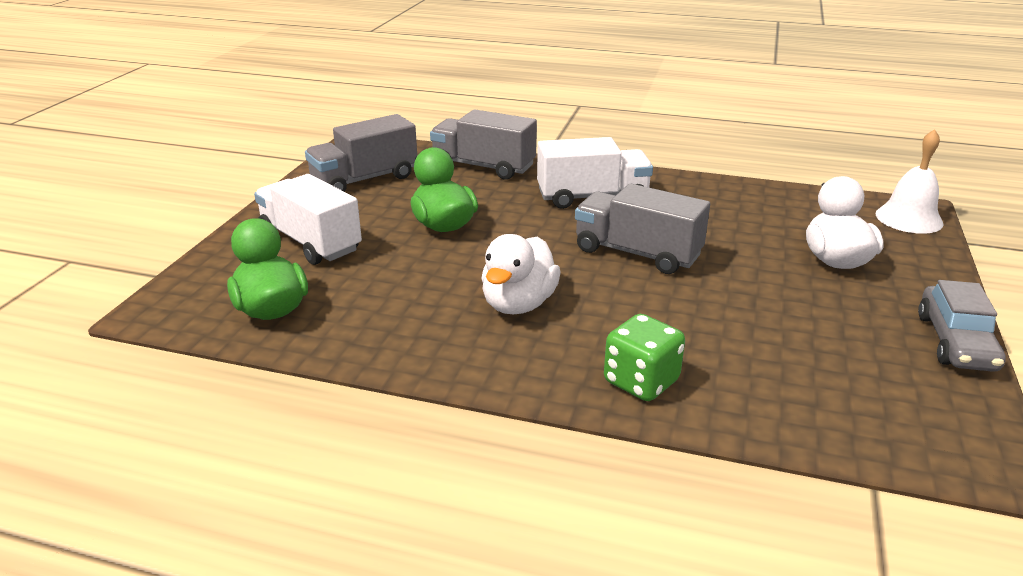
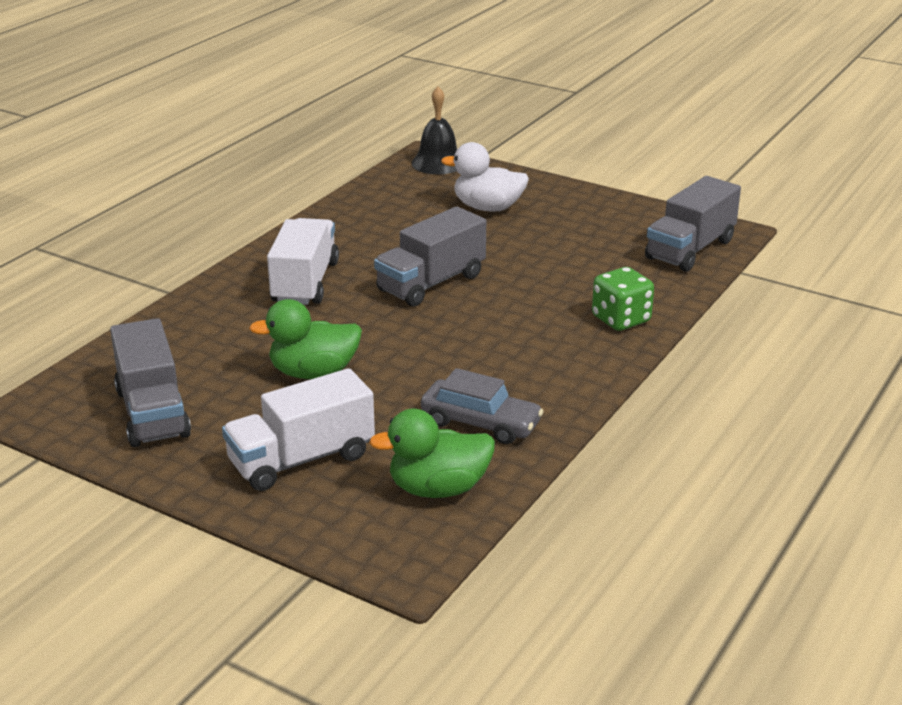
camera: 75 degrees left, 0 degrees up
grey truck [430,109,537,179] -> grey truck moved to [645,176,741,272]
white duck [481,234,561,315] -> none
white bell [875,129,944,234] -> black bell [411,87,457,174]
grey car [918,280,1006,372] -> grey car moved to [421,368,544,444]

